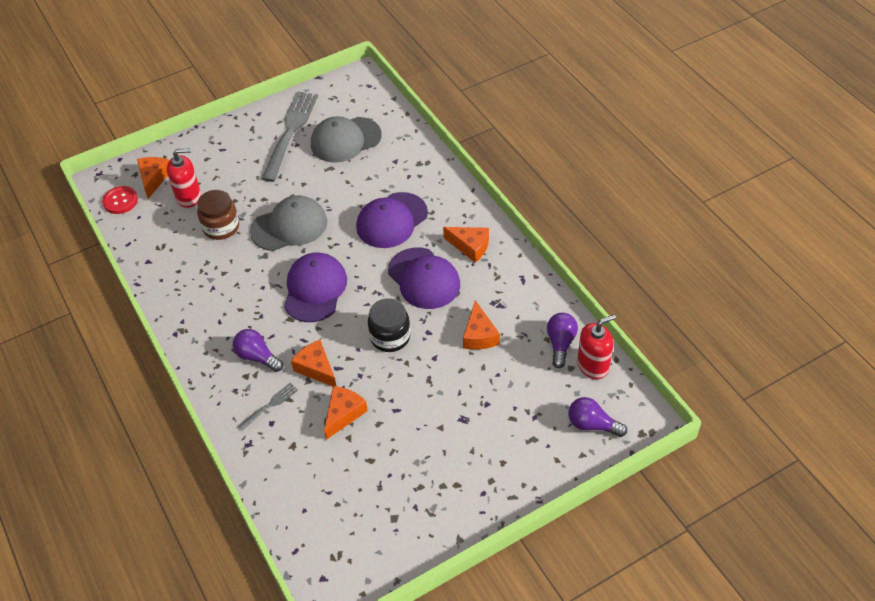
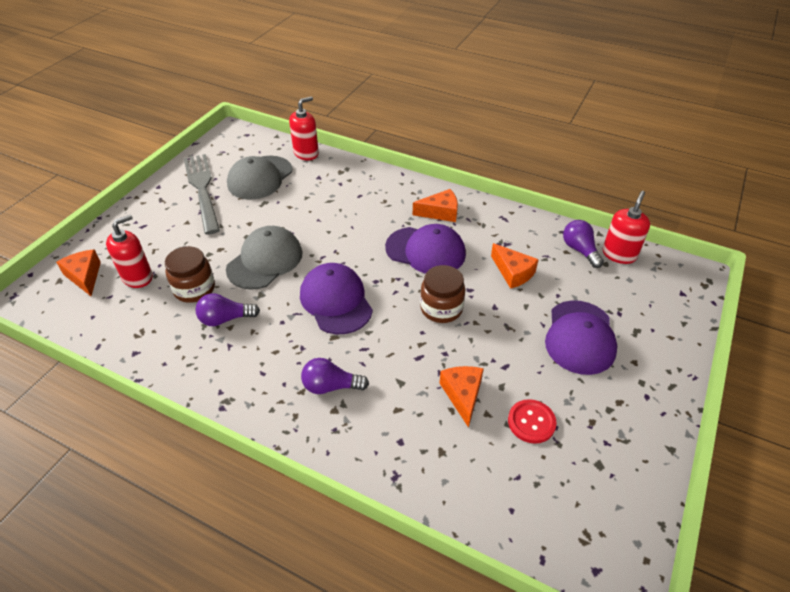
camera: 35 degrees left, 5 degrees down
red button [102,186,138,214] -> red button moved to [508,399,557,444]
grey fork [237,383,298,431] -> none
orange cheese [291,340,336,387] -> none
purple cap [356,192,428,248] -> purple cap moved to [545,300,617,375]
black jar [368,298,410,352] -> brown jar [420,265,465,323]
purple light bulb [568,397,627,437] -> purple light bulb moved to [195,293,260,326]
none -> red soap dispenser [289,96,319,160]

